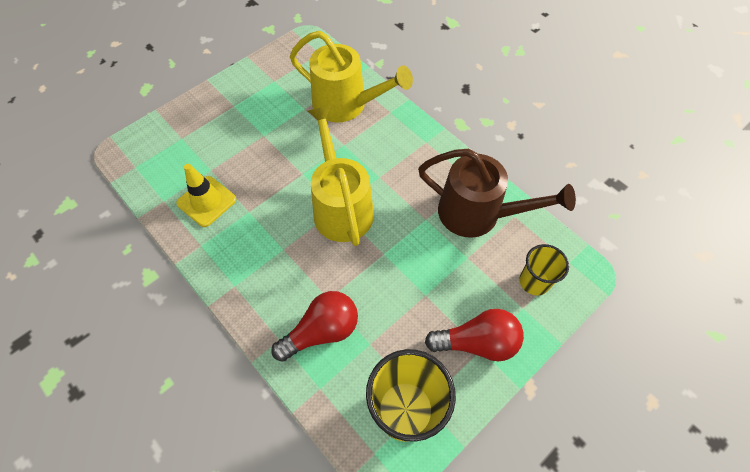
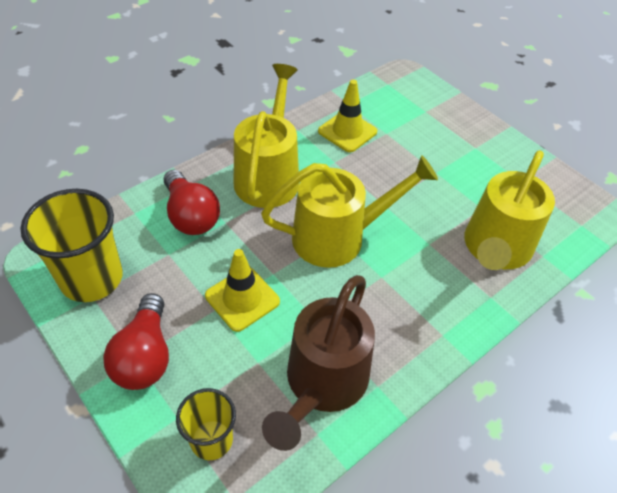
camera: 90 degrees right, 10 degrees down
none -> yellow traffic cone [205,249,280,332]
none -> yellow watering can [234,64,299,208]

